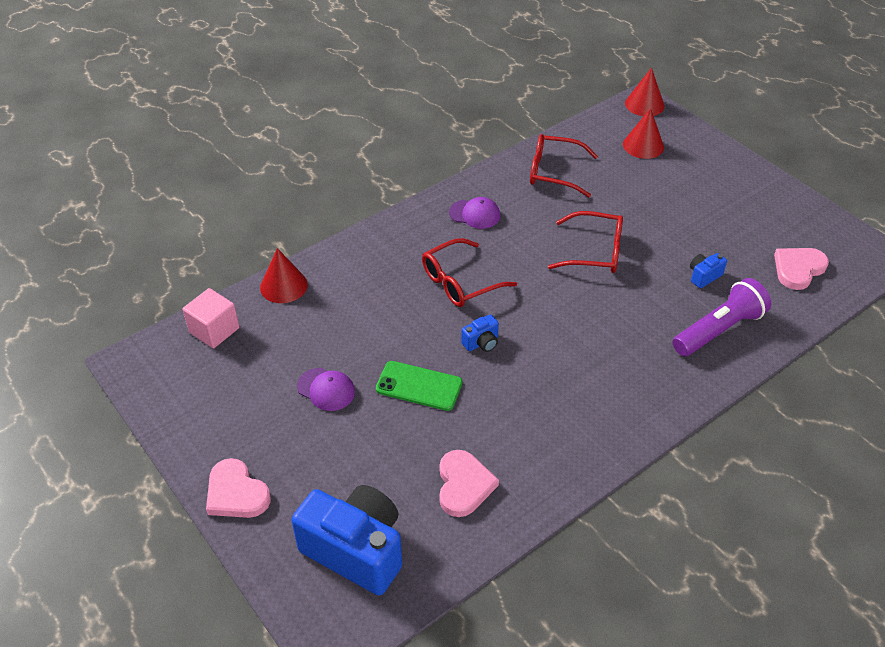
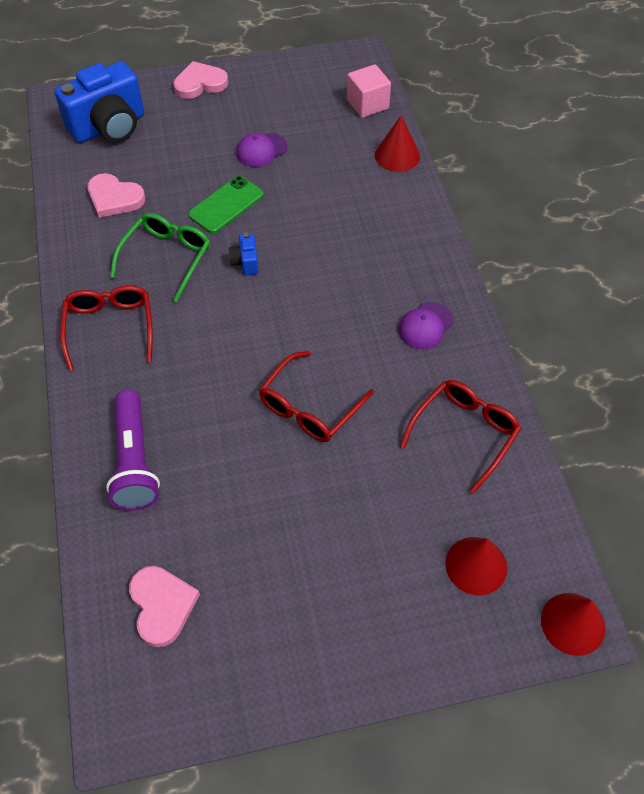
camera: 115 degrees right, 10 degrees up
red glasses [422,238,517,307] -> red glasses moved to [60,285,153,371]
blue camera [690,253,727,288] -> none
none -> green glasses [110,213,210,302]

